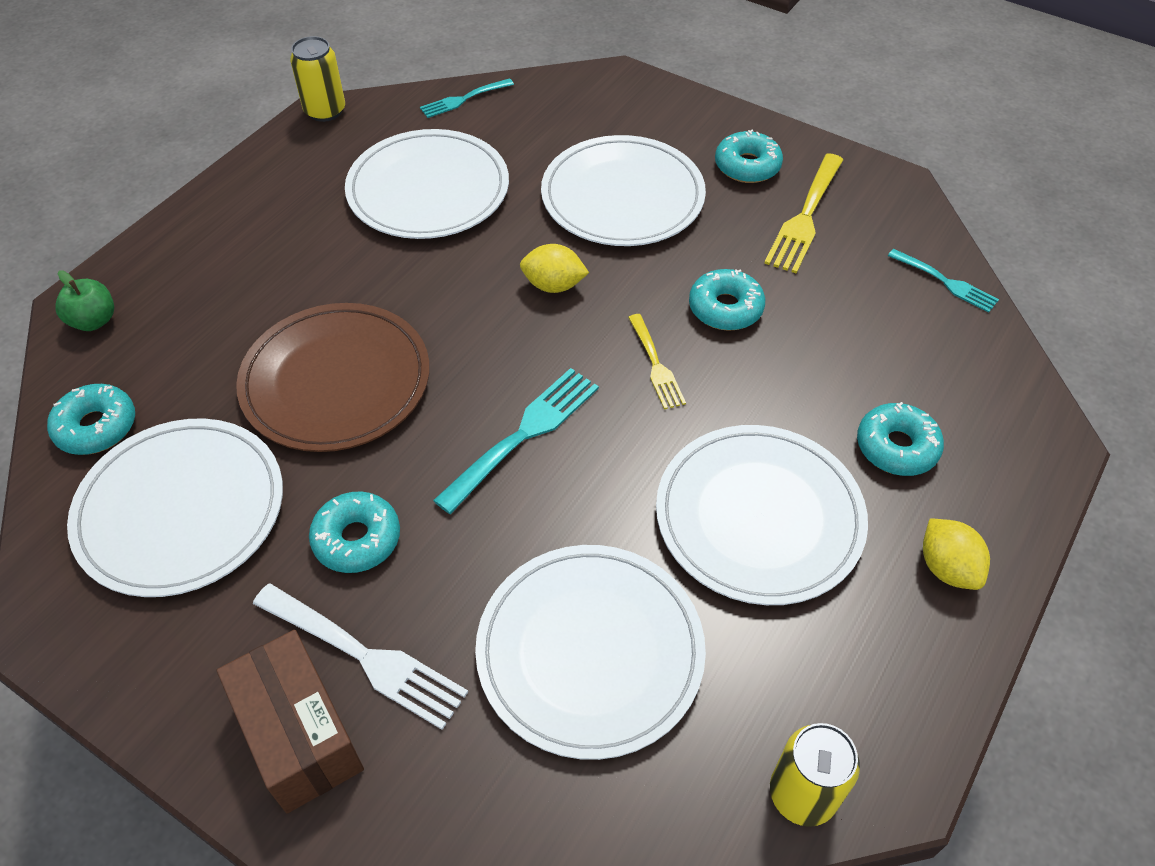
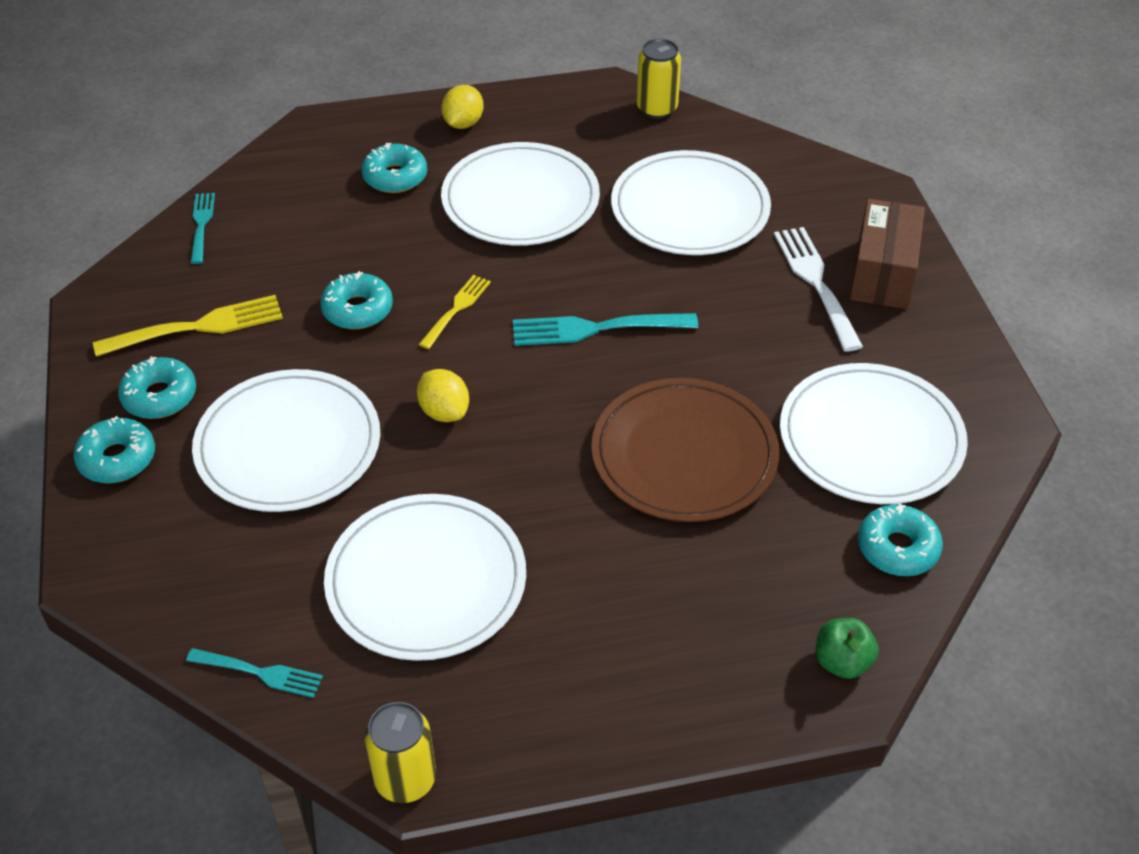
camera: 135 degrees left, 5 degrees down
turquoise donut [309,491,400,573] -> turquoise donut moved to [73,416,155,483]

